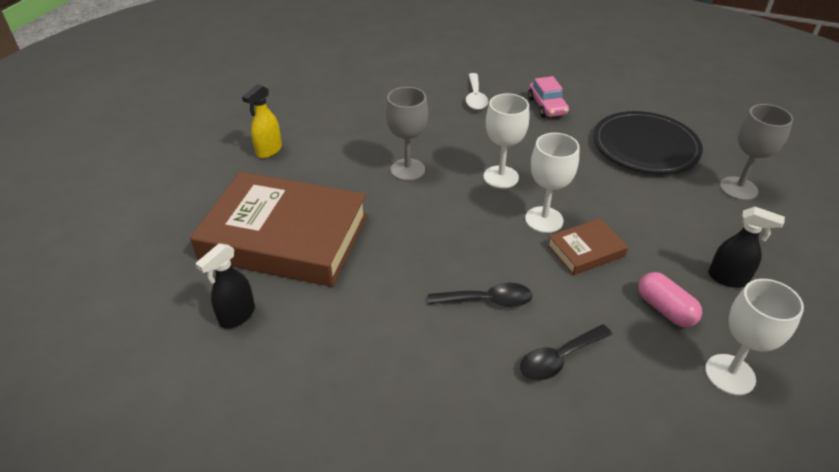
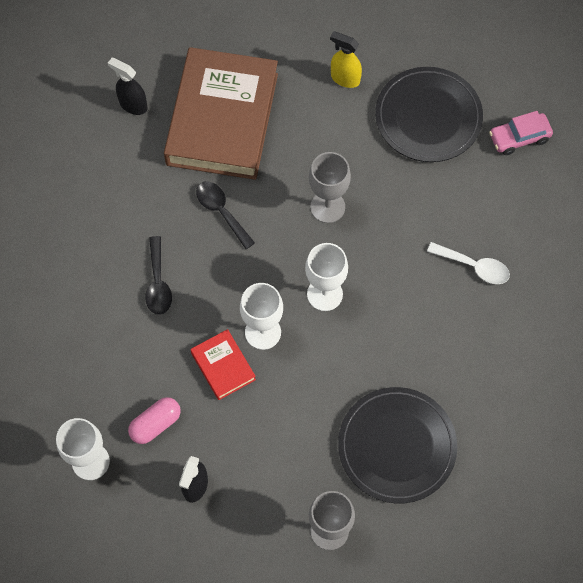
camera: 85 degrees right, 25 degrees up
white spoon [466,73,488,110] -> white spoon turned 150 degrees counterclockwise [427,242,510,284]
black spoon [520,324,612,381] -> black spoon moved to [196,181,255,249]
pink car [528,76,569,118] -> pink car moved to [489,111,553,155]
brown book [547,218,628,275] -> red book [190,329,256,400]
none -> black plate [375,67,483,162]

